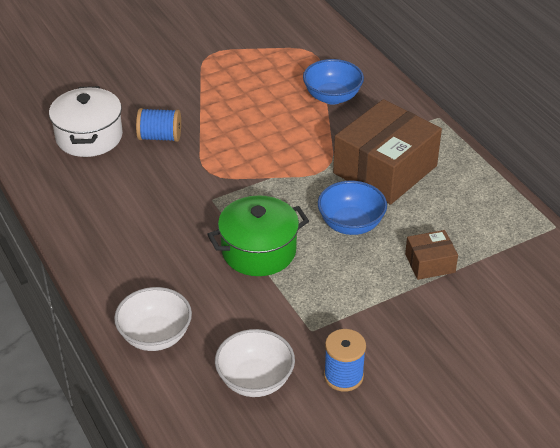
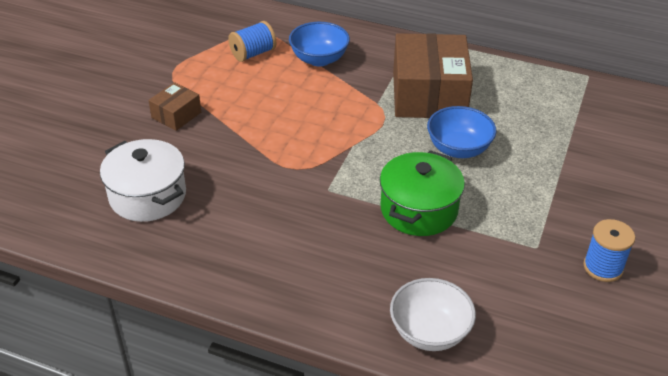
camera: 40 degrees left, 0 degrees up
blue spool [136,108,181,142] -> blue spool moved to [228,21,276,62]
white bowl [215,329,295,397] -> none
brown box [405,230,458,280] -> brown box moved to [148,82,201,131]

